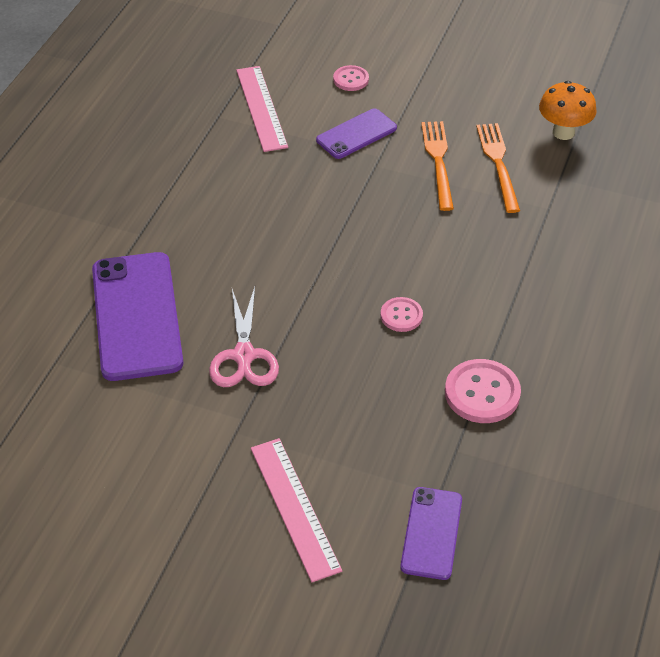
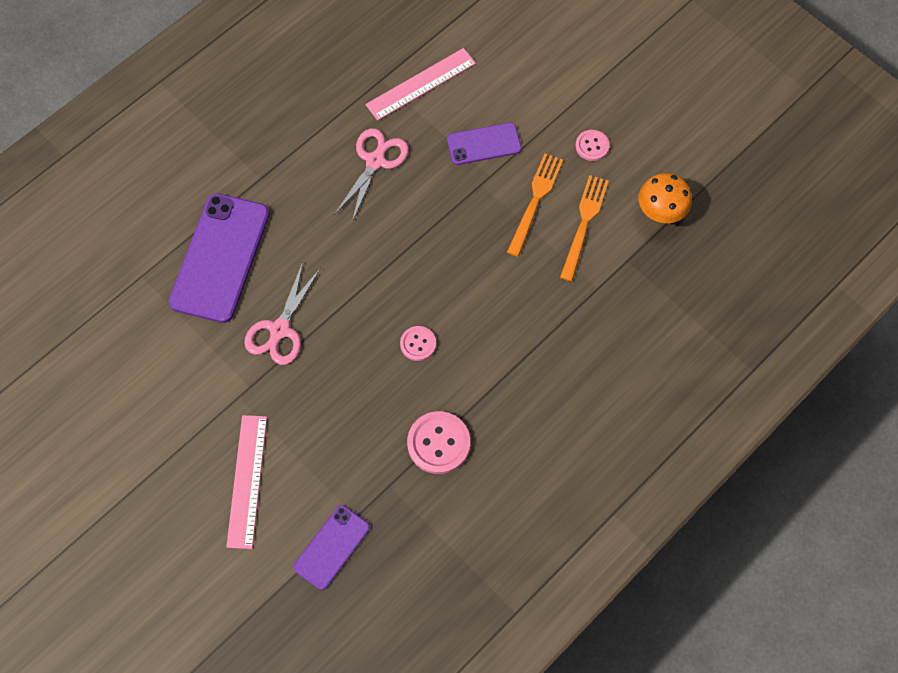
camera: 25 degrees right, 20 degrees up
pink ruler [236,66,288,152] -> pink ruler turned 45 degrees clockwise [365,48,476,121]
pink button [333,65,369,91] -> pink button moved to [575,130,610,161]
none -> pink scissors [334,128,409,222]

